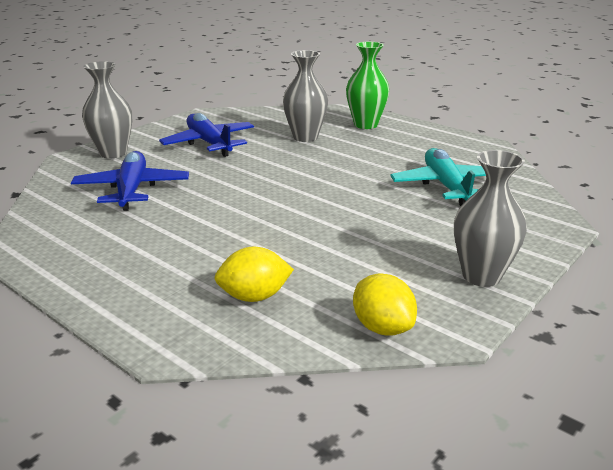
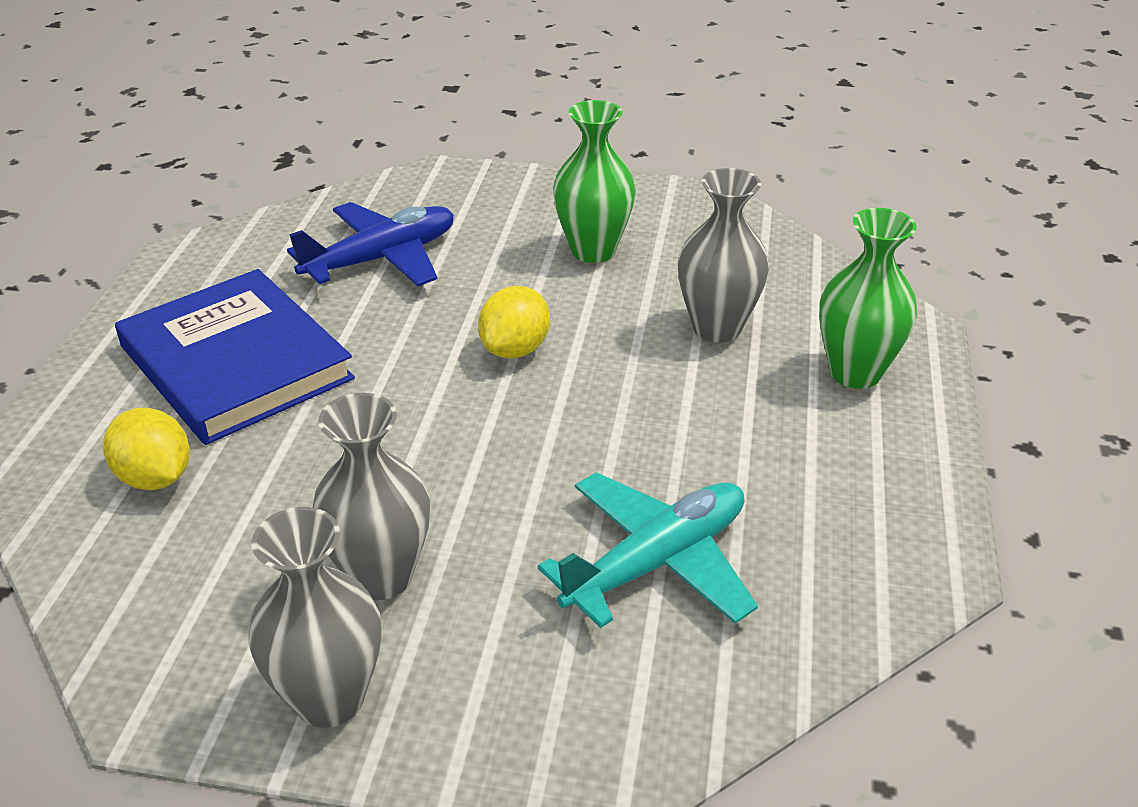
camera: 60 degrees right, 10 degrees up
grey vase [82,61,132,158] -> grey vase moved to [313,393,430,600]
blue plane [159,113,254,157] -> green vase [553,100,636,263]
yellow lemon [353,273,417,336] -> yellow lemon moved to [478,286,550,359]
none -> blue book [115,269,355,445]

